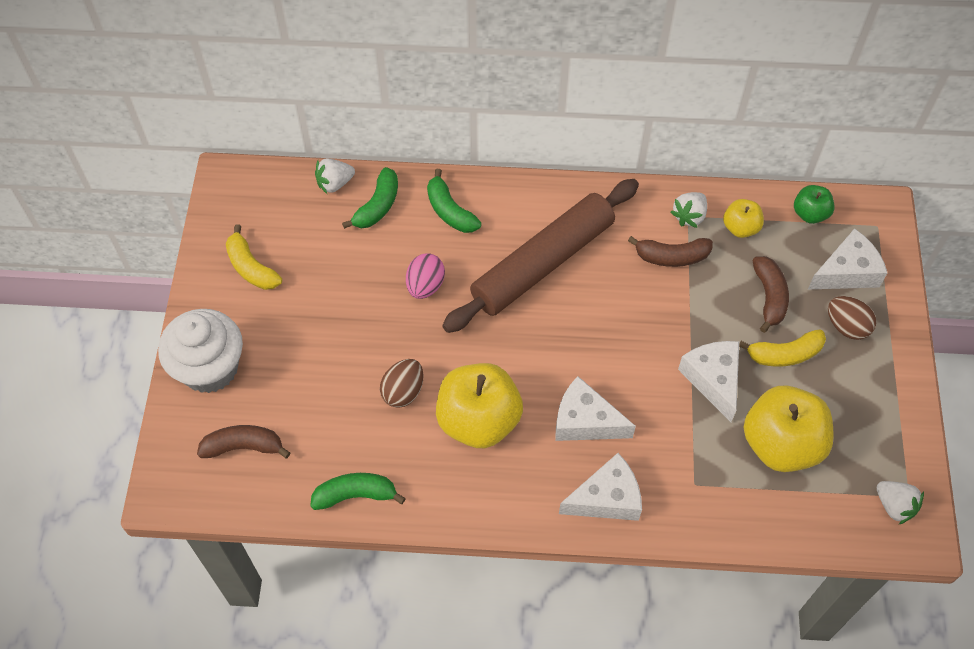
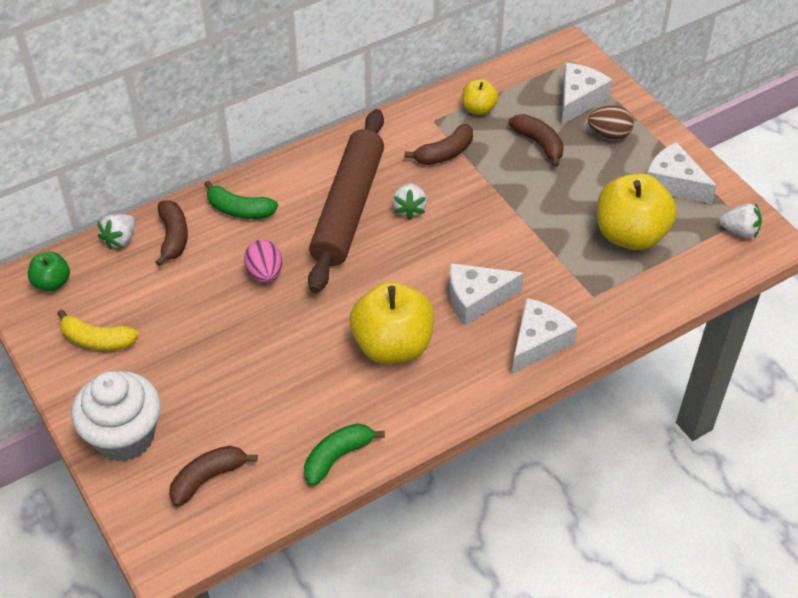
camera: 35 degrees left, 10 degrees down
green banana [342,167,398,229] -> brown banana [156,200,188,266]
brown egg [380,359,423,408] -> none
white strawberry [671,192,707,228] -> white strawberry moved to [393,183,427,220]
white cheese [678,341,739,422] -> white cheese moved to [647,142,717,204]
yellow banana [739,329,826,367] -> none
green apple [794,185,835,224] -> green apple moved to [28,252,70,291]

